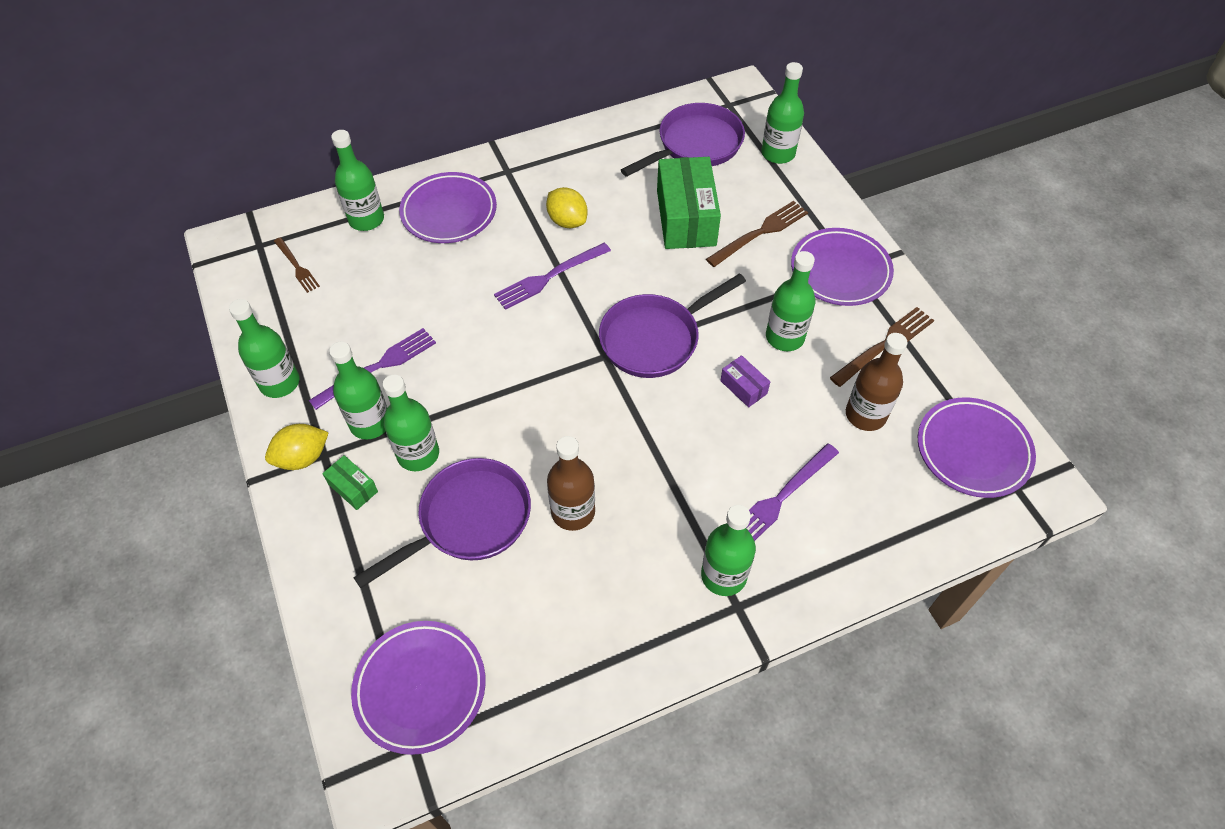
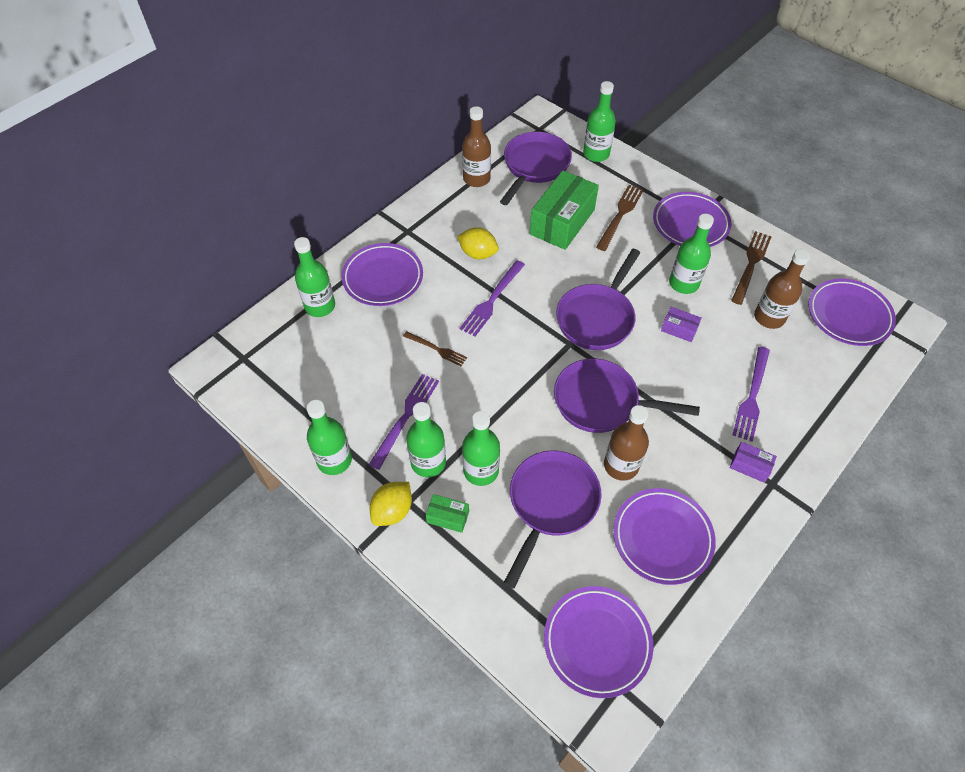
camera: 25 degrees left, 0 degrees up
brown fork [274,237,320,293] -> brown fork moved to [403,331,467,366]
green box [657,157,721,249] -> green box turned 60 degrees clockwise [530,170,599,250]
green bottle [701,505,756,596] -> purple box [730,442,777,483]
none -> brown bottle [462,106,491,187]
none -> purple pan [554,358,700,433]
none -> purple plate [613,488,716,585]

